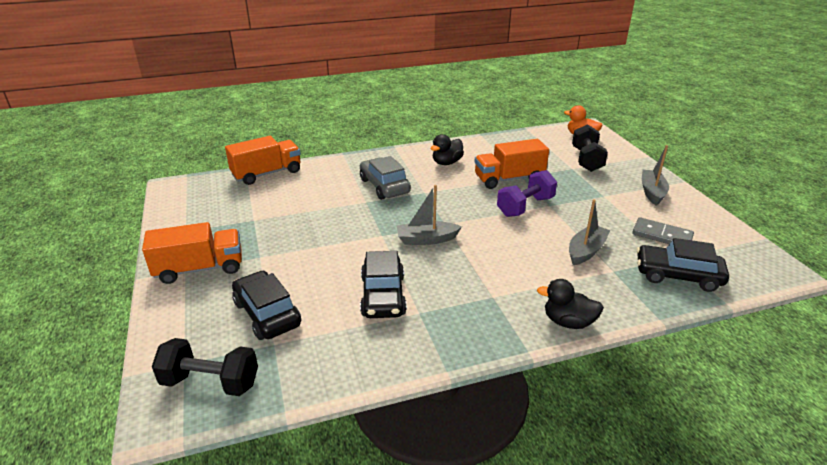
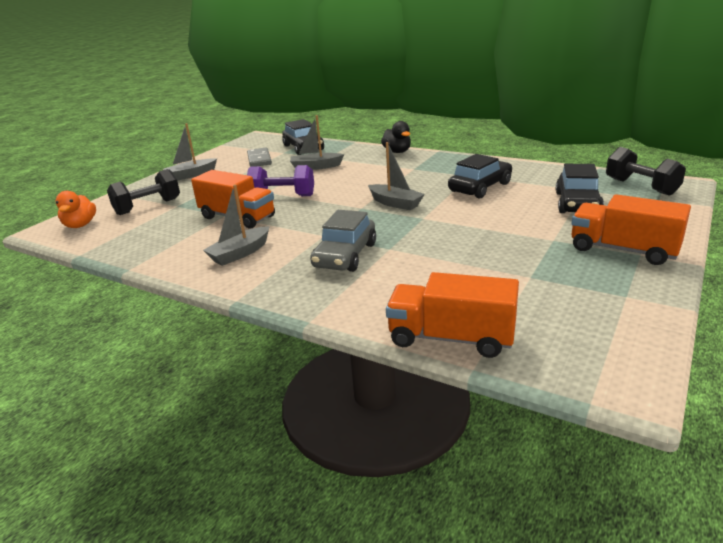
camera: 130 degrees left, 5 degrees down
black duck [431,134,464,165] -> grey boat [203,184,269,266]

